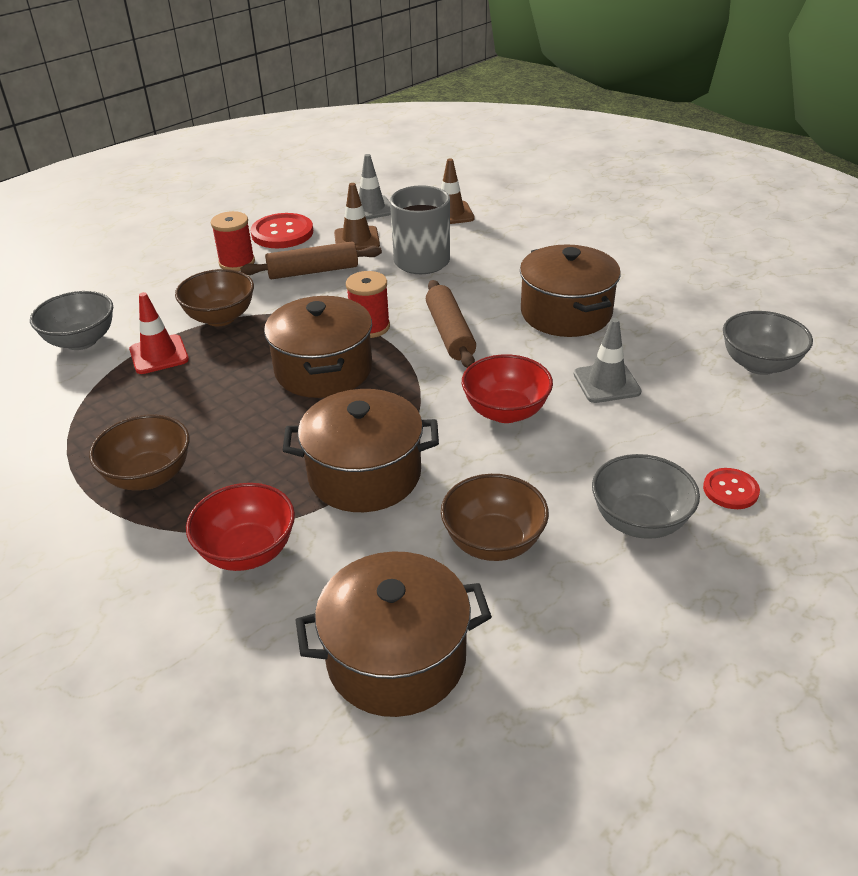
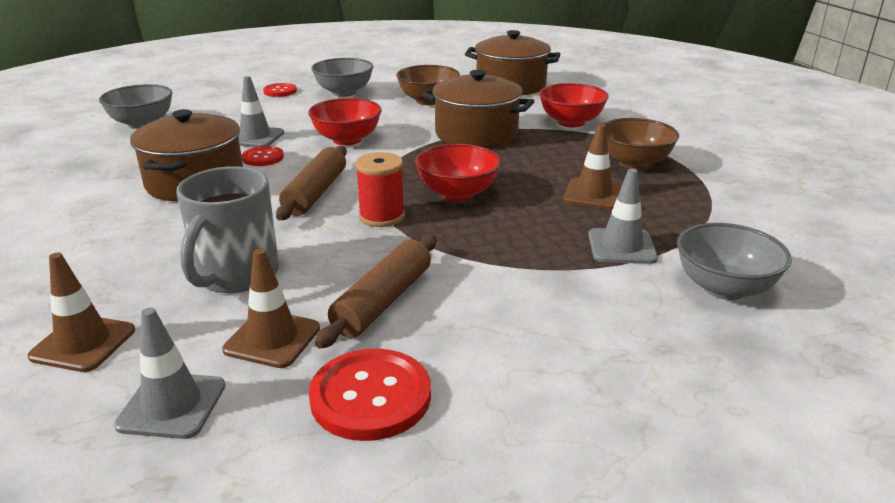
camera: 155 degrees left, 10 degrees down
red traffic cone [129,292,189,374] -> grey traffic cone [588,169,658,264]
brown bowl [175,269,254,326] -> none
red spool [211,211,255,271] -> none
brown rolling pin [240,242,382,279] -> brown rolling pin turned 75 degrees counterclockwise [315,235,436,349]
brown pot [264,295,372,398] -> red bowl [415,144,501,201]
none -> red button [242,146,284,166]
none -> brown traffic cone [563,124,622,210]

